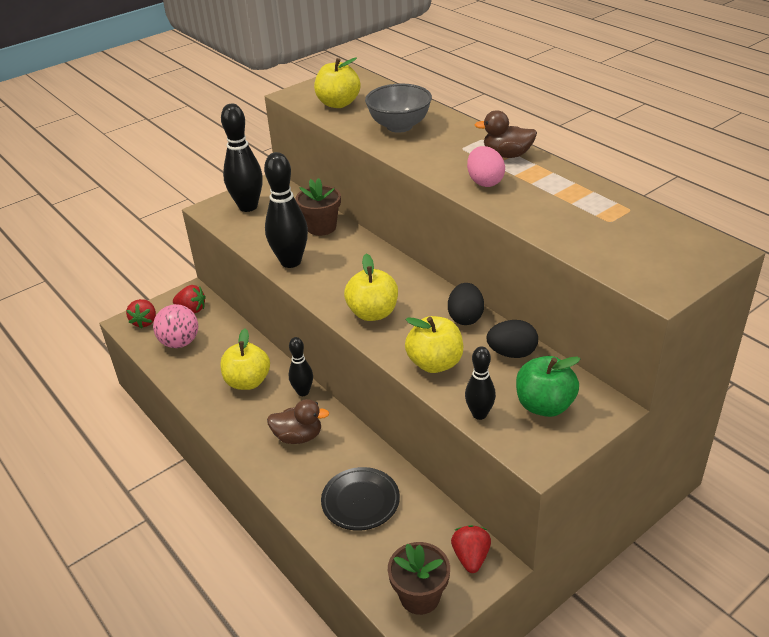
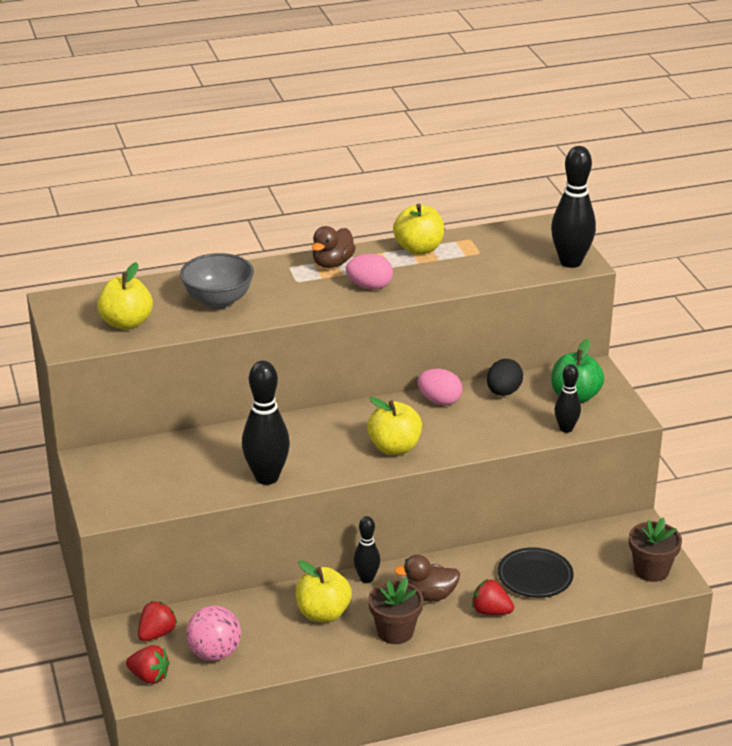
camera: 70 degrees left, 5 degrees down
black bowling pin [221,104,263,212] -> black bowling pin moved to [551,146,596,268]
brown duck [267,399,329,444] -> brown duck turned 120 degrees counterclockwise [394,555,460,601]
brown flower pot [296,178,341,236] -> brown flower pot moved to [368,577,423,644]
yellow apple [405,316,463,373] -> yellow apple moved to [393,204,444,255]
black egg [448,283,484,325] -> pink egg [417,369,462,405]
red strawberry [451,525,491,573] -> red strawberry moved to [472,579,514,615]

